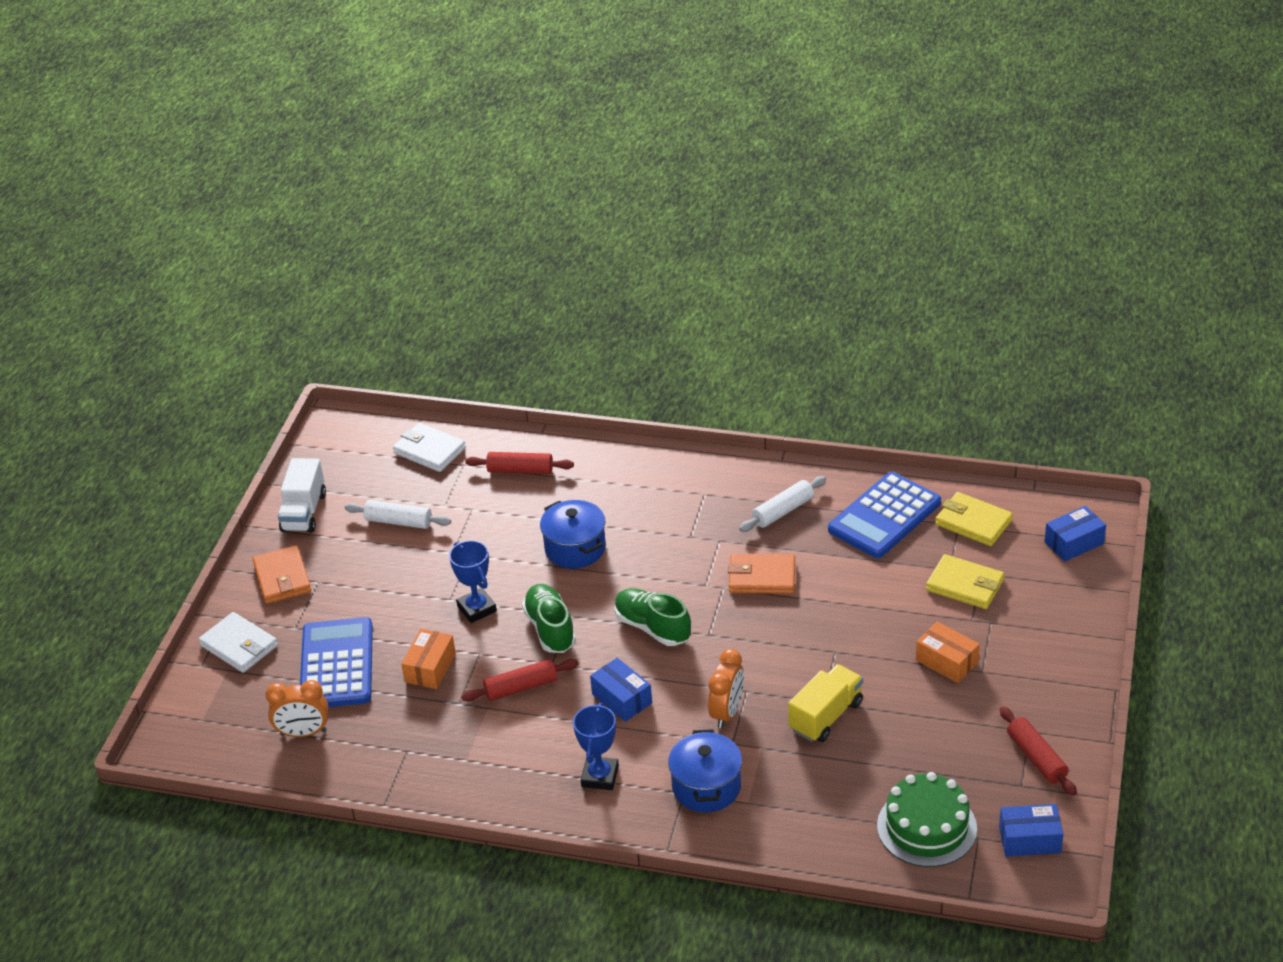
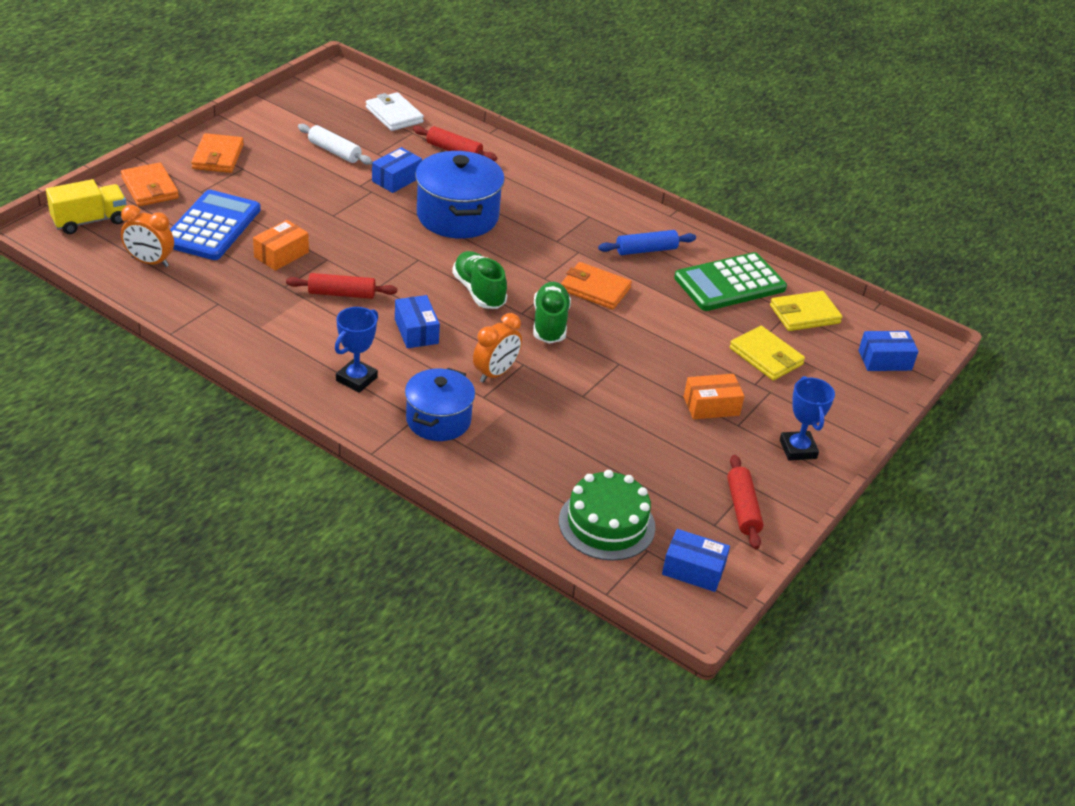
camera: 15 degrees right, 0 degrees up
white wallet [198,612,278,673] -> orange wallet [121,162,179,206]
white truck [278,458,326,533] -> none
blue trophy [449,540,497,623] -> blue trophy moved to [780,376,835,460]
green shoe [522,584,576,653] -> green shoe moved to [533,282,571,344]
blue pot [540,500,606,569] -> blue pot [415,151,505,239], size x1.50
white rolling pin [739,476,826,532] -> blue rolling pin [598,230,696,255]
yellow truck [788,664,863,742] -> yellow truck moved to [46,179,126,234]
blue calculator [828,472,941,558] -> green calculator [674,252,787,311]
orange box [916,622,980,683] -> orange box turned 75 degrees counterclockwise [684,374,744,419]
yellow wallet [935,492,1013,546] -> yellow wallet turned 75 degrees counterclockwise [770,291,843,331]
none -> blue box [372,147,422,193]

